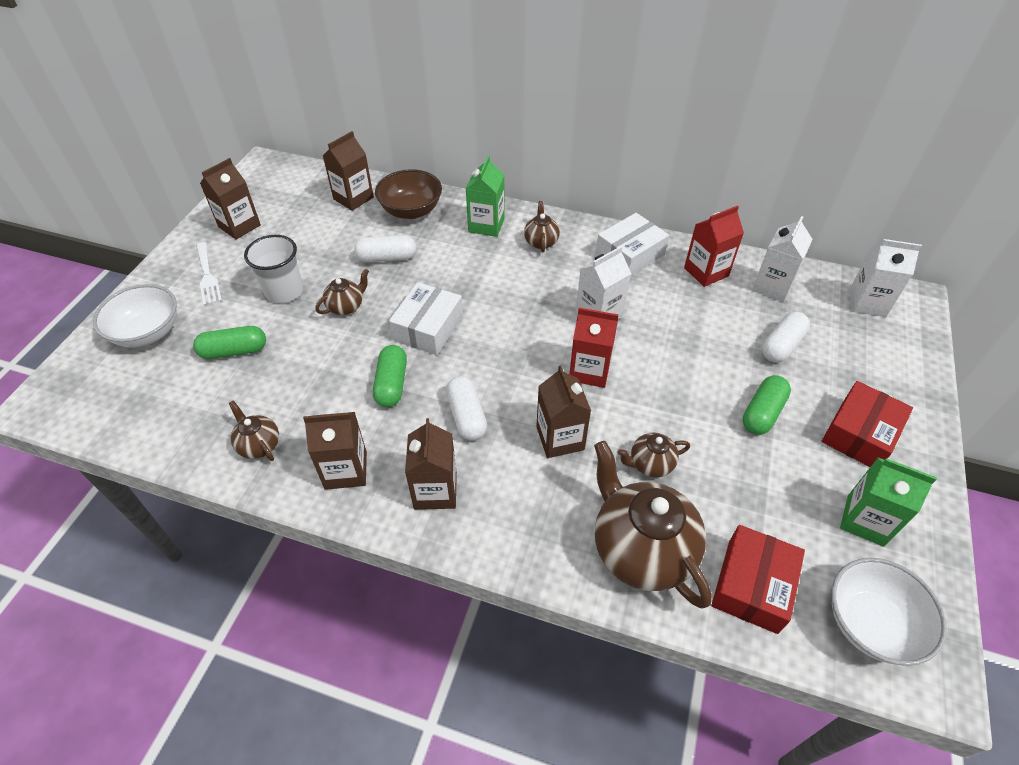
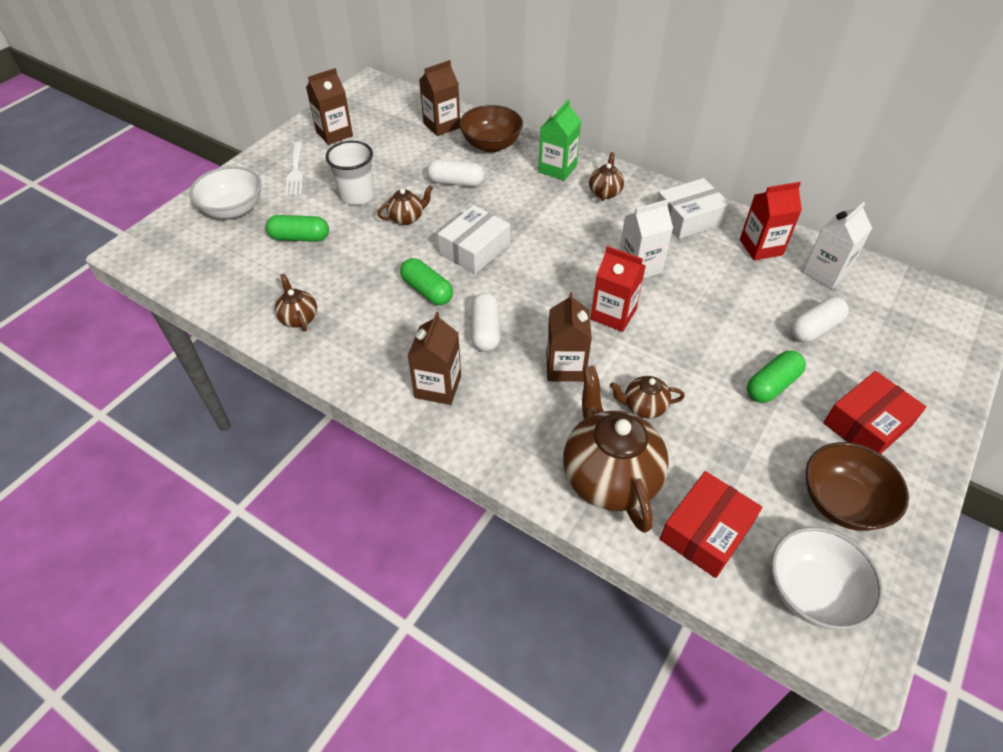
camera: 15 degrees right, 0 degrees up
brown carton [303,412,367,490] -> none
green capsule [373,345,407,407] -> green capsule turned 60 degrees counterclockwise [400,258,453,305]
green carton [840,457,937,547] -> brown bowl [806,442,909,531]
white carton [850,239,922,317] -> none

